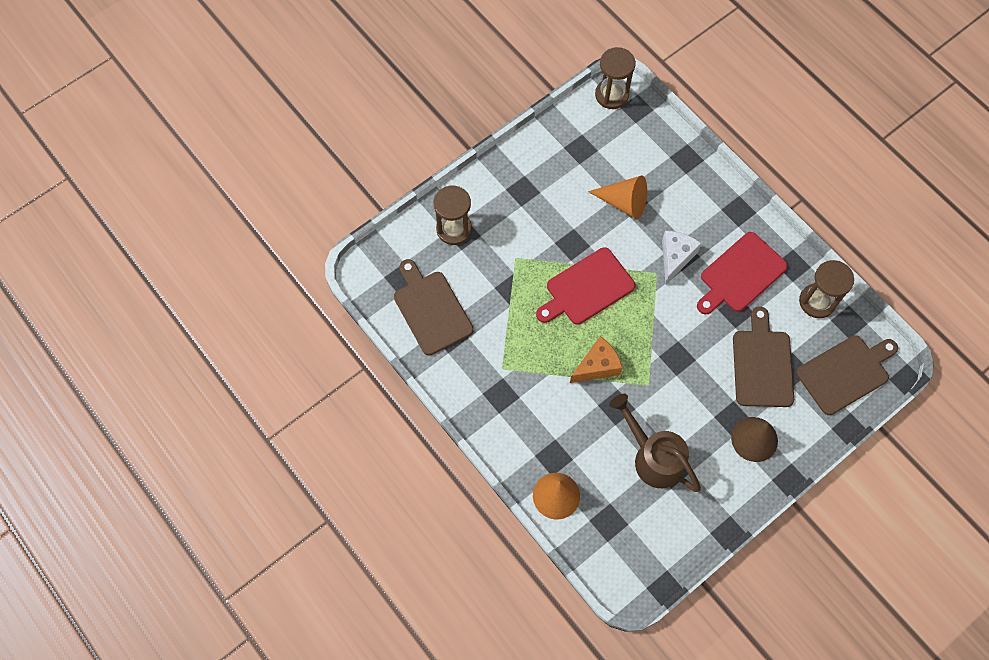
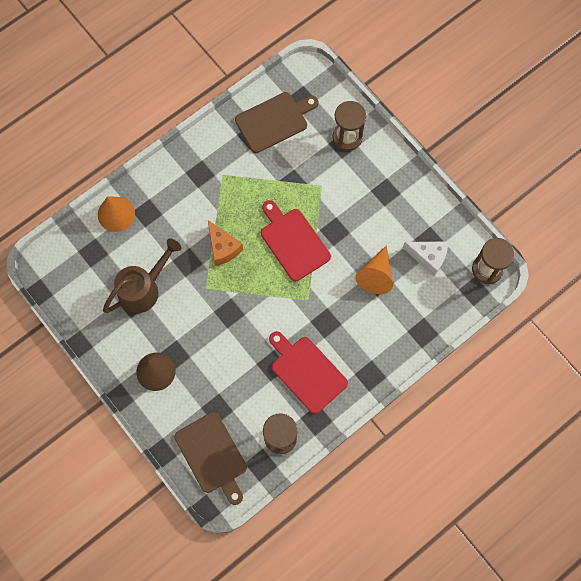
camera: 90 degrees right, 5 degrees up
white cheese [662,231,702,285] -> white cheese moved to [403,241,448,276]
brown cutting board [733,306,794,407] -> none

